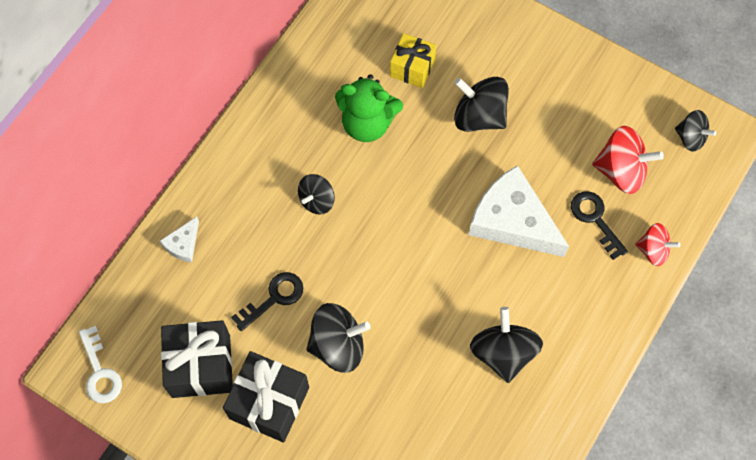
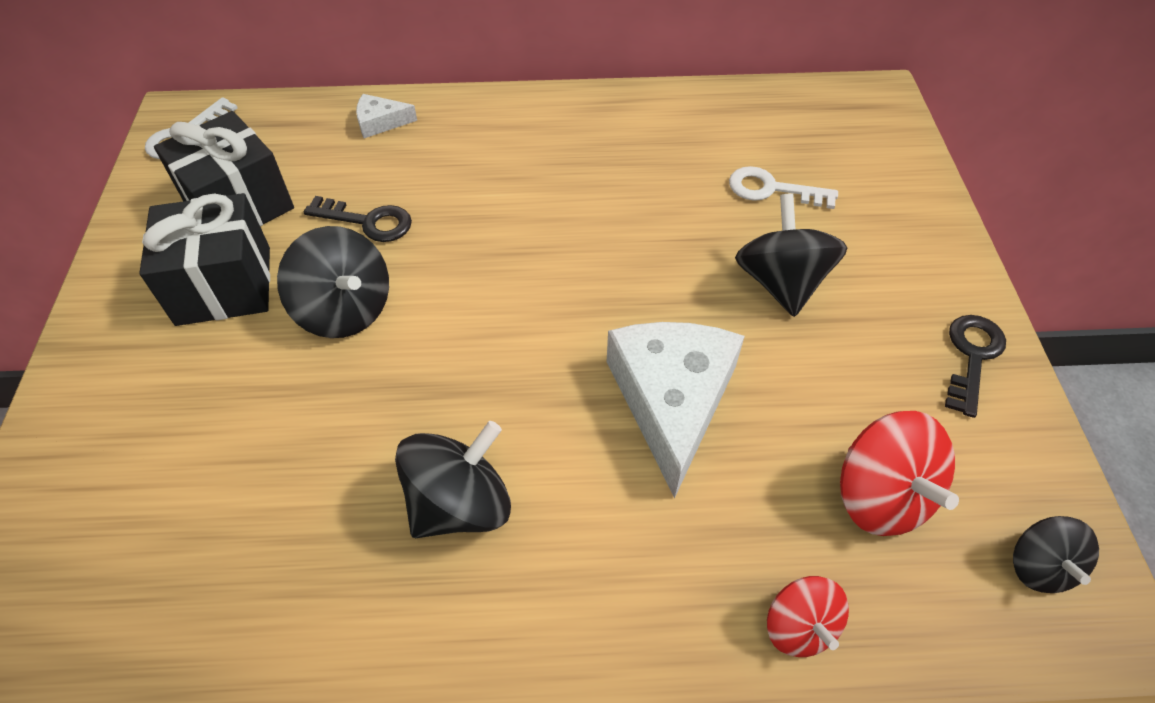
camera: 55 degrees right, 15 degrees down
black spinning top [298,174,335,215] -> none
green teddy bear [335,74,403,142] -> none
yellow gift [390,33,436,88] -> white key [729,166,838,209]
black key [571,191,628,260] -> black key moved to [945,315,1006,418]

